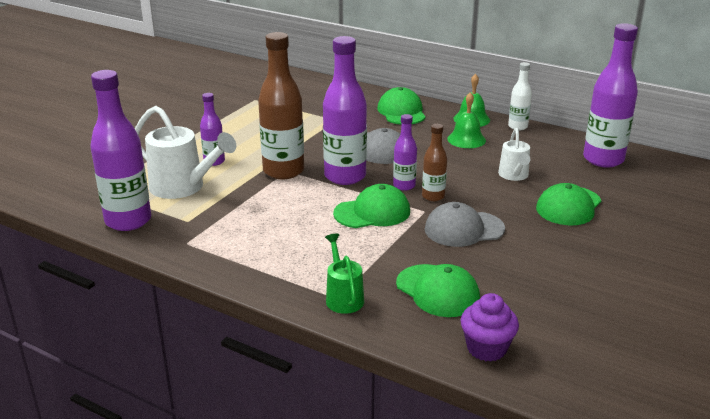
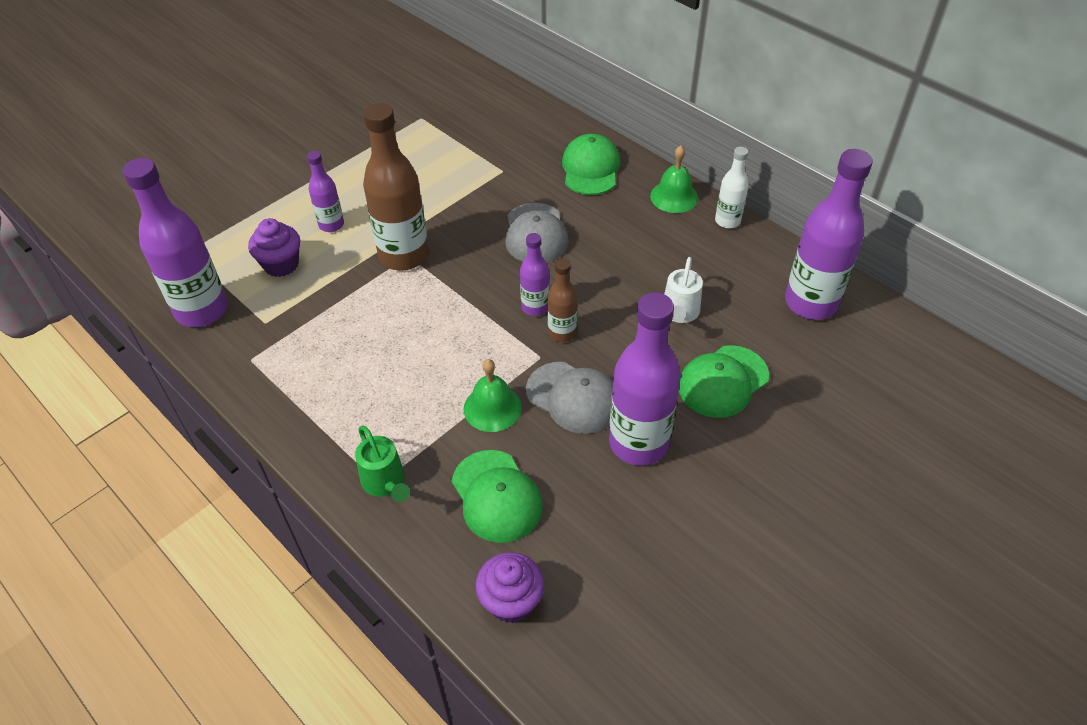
camera: 15 degrees right, 20 degrees up
white watering can [135,106,236,199] -> purple cupcake [248,218,300,277]
purple bottle [323,36,367,185] -> purple bottle moved to [609,292,681,466]
green watering can [325,234,364,314] -> green watering can turned 150 degrees clockwise [355,425,410,502]
green cap [333,184,410,228] -> none
grey cap [425,202,505,247] -> grey cap turned 150 degrees counterclockwise [526,362,613,434]
green bell [447,92,486,148] -> green bell moved to [464,359,522,432]

